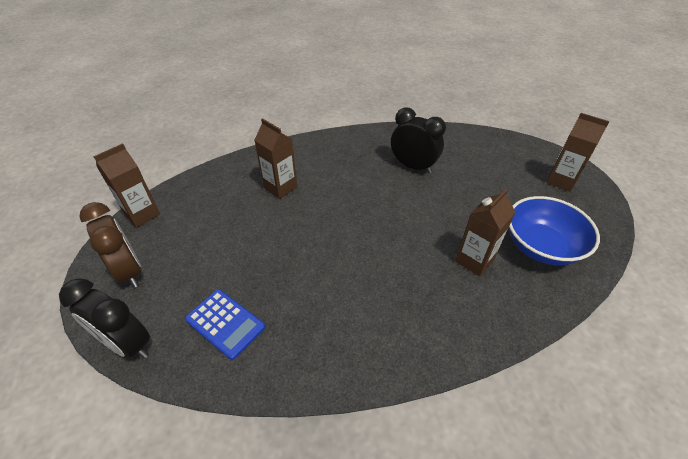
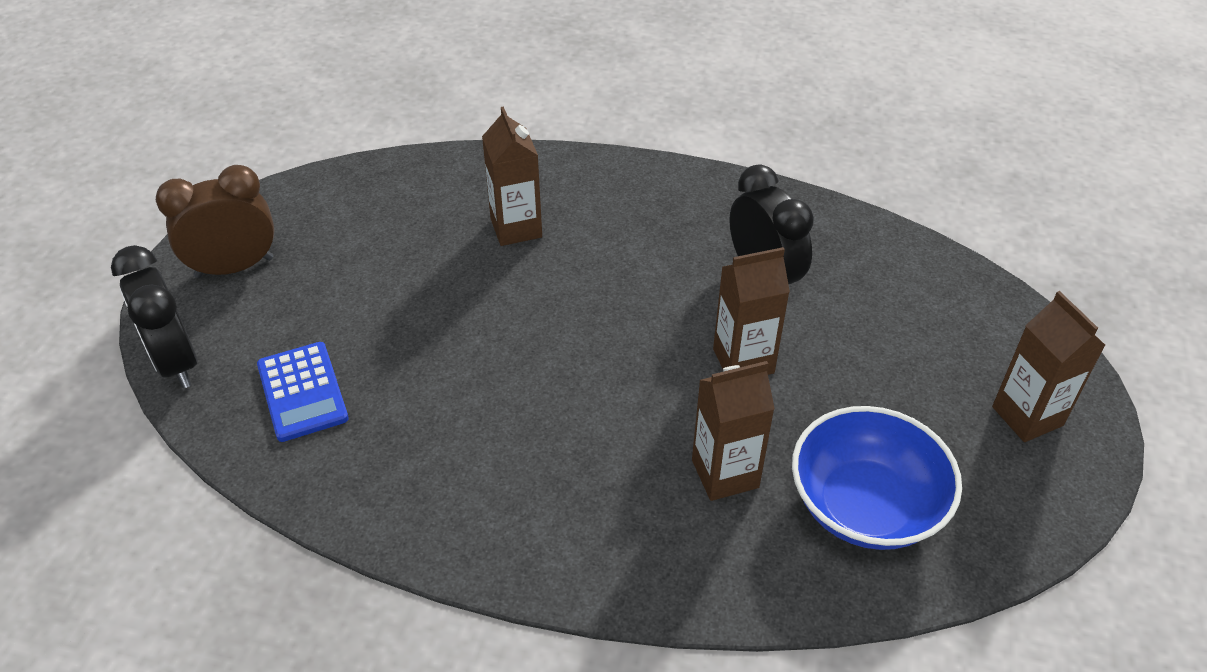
camera: 30 degrees right, 0 degrees up
brown clock [79,202,142,287] -> brown clock turned 105 degrees counterclockwise [156,165,275,278]
brown carton [93,143,160,227] -> brown carton moved to [713,247,790,375]

